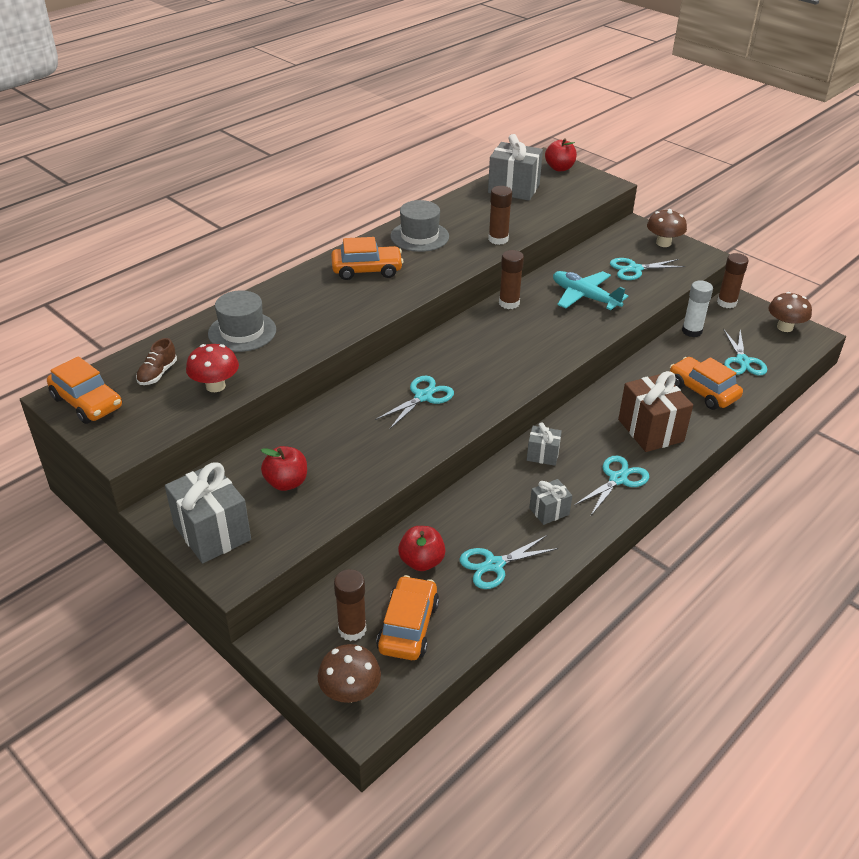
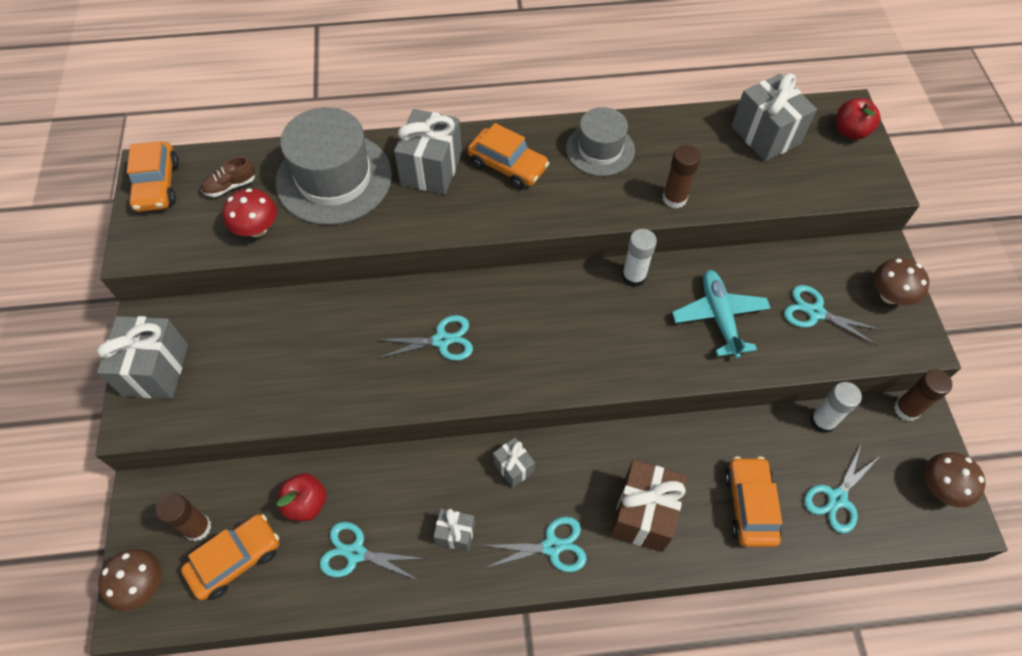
camera: 40 degrees right, 20 degrees up
grey hat [208,290,276,352] -> grey hat [276,107,392,225], size x1.64
red apple [261,446,307,491] -> none
brown glue stick [499,250,524,309] -> white glue stick [622,229,657,287]
none -> grey gift [394,109,462,195]

